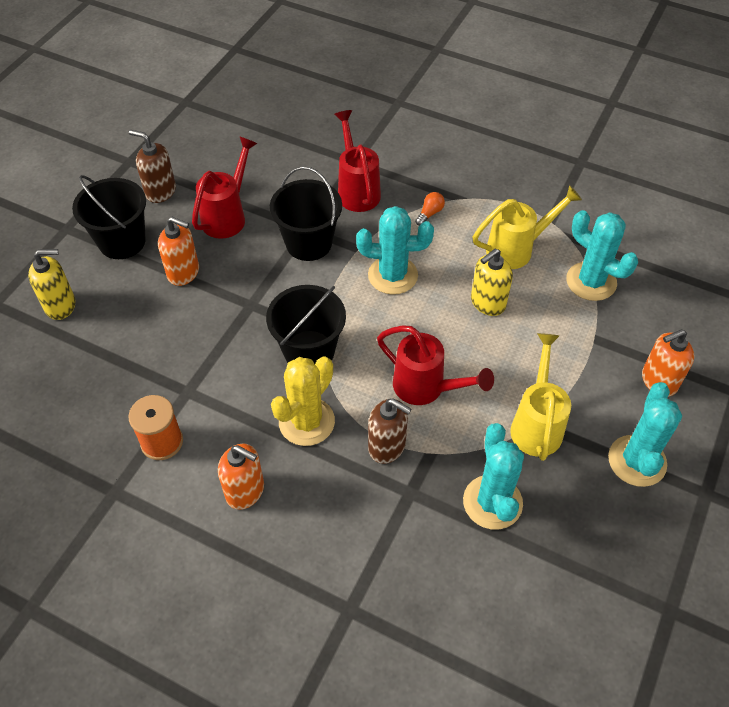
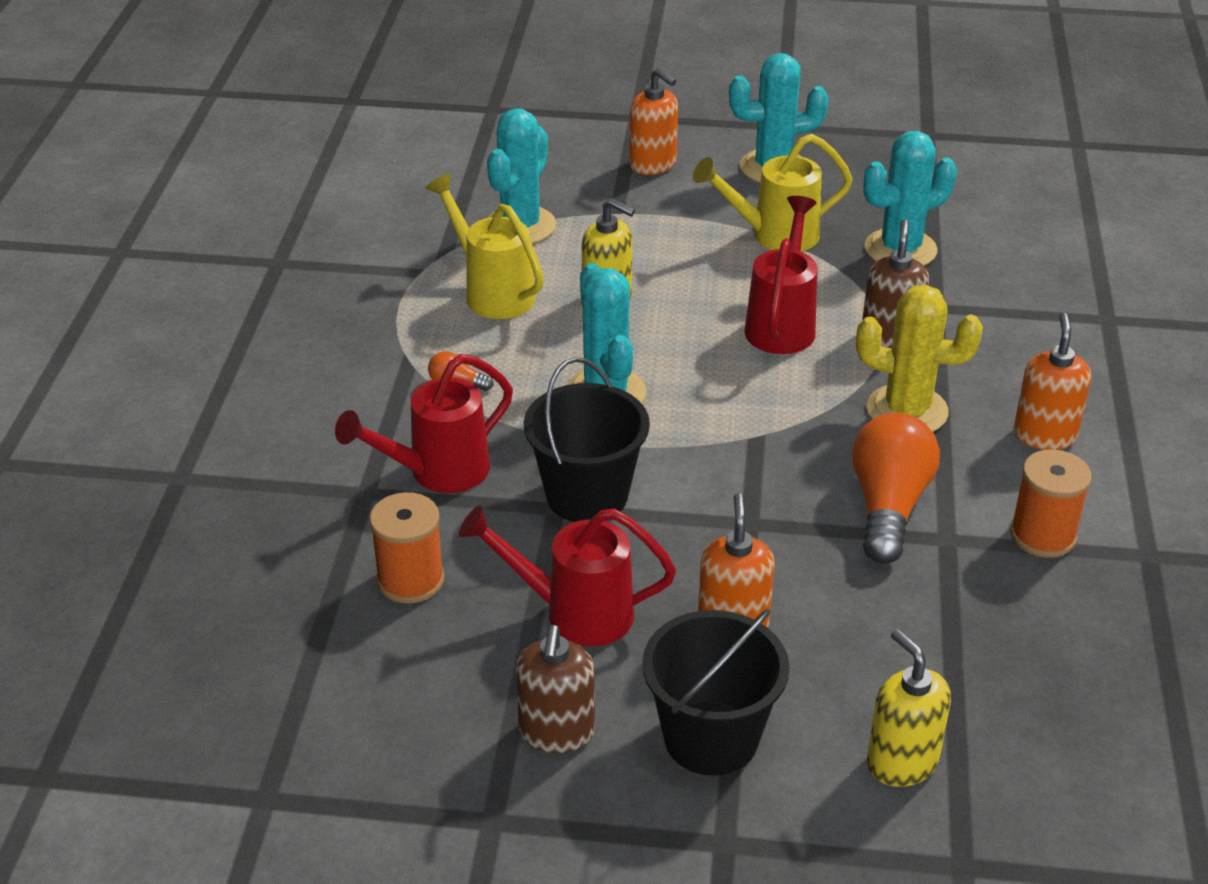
camera: 110 degrees left, 15 degrees down
black bucket [266,285,346,364] -> none
none -> orange spool [369,492,445,603]
none -> orange light bulb [852,413,940,564]

